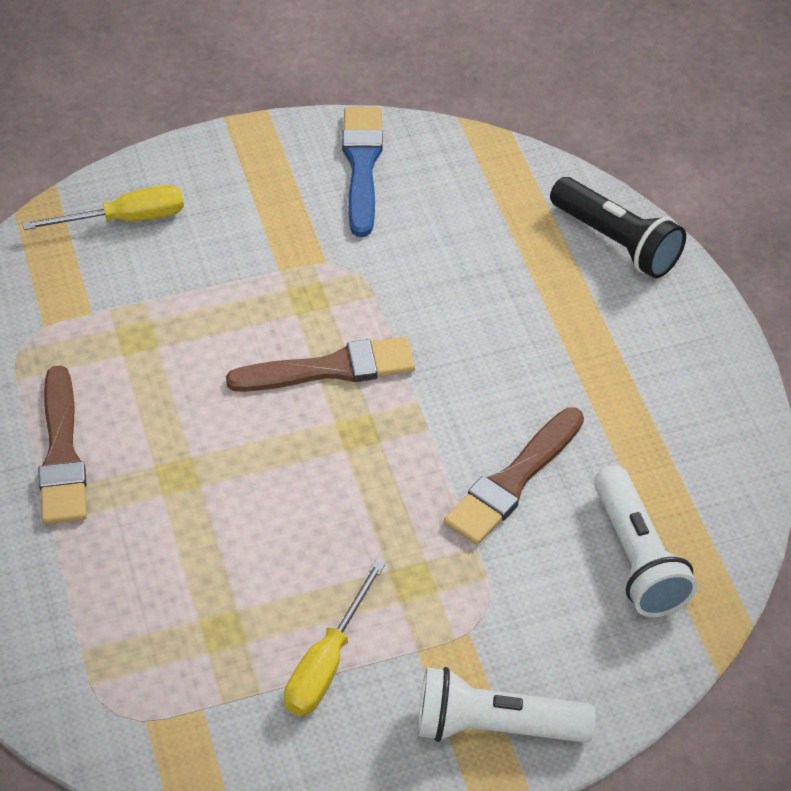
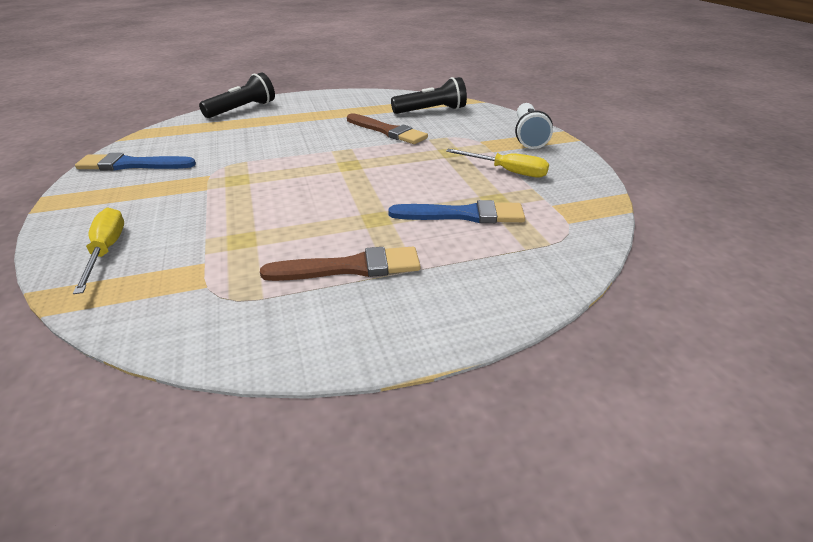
camera: 90 degrees left, 15 degrees down
brown brush [226,337,415,392] -> none
white flashlight [594,466,697,617] -> black flashlight [391,77,467,114]
none -> blue brush [389,200,525,223]

